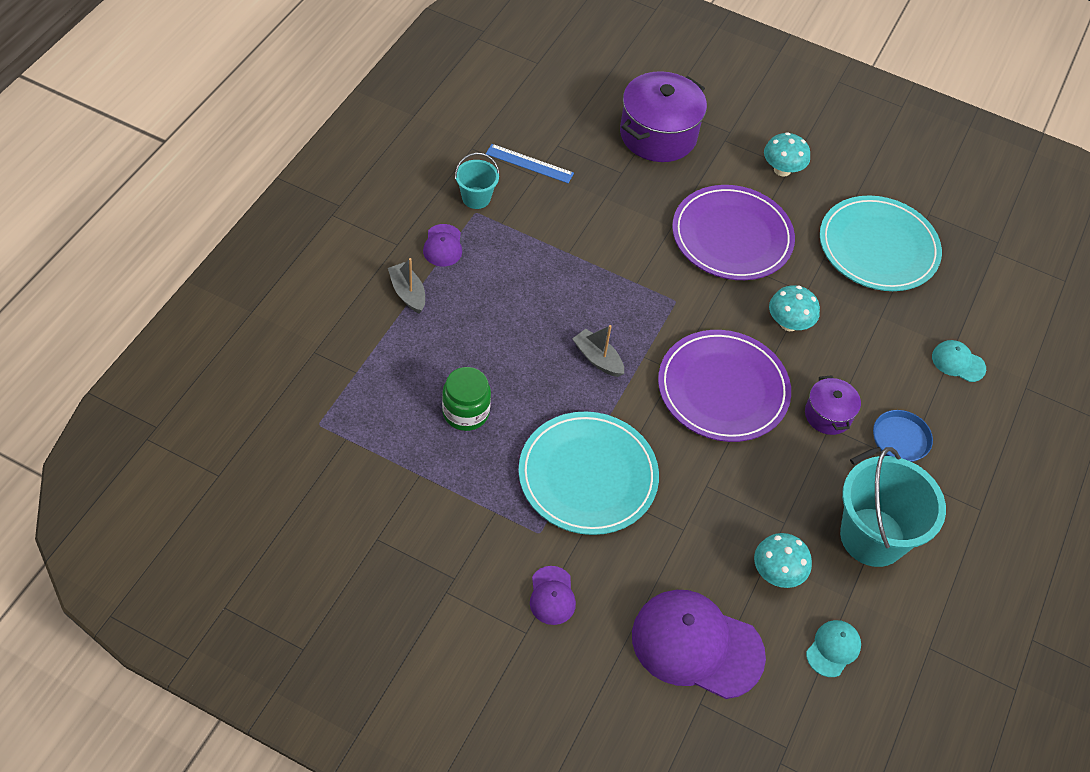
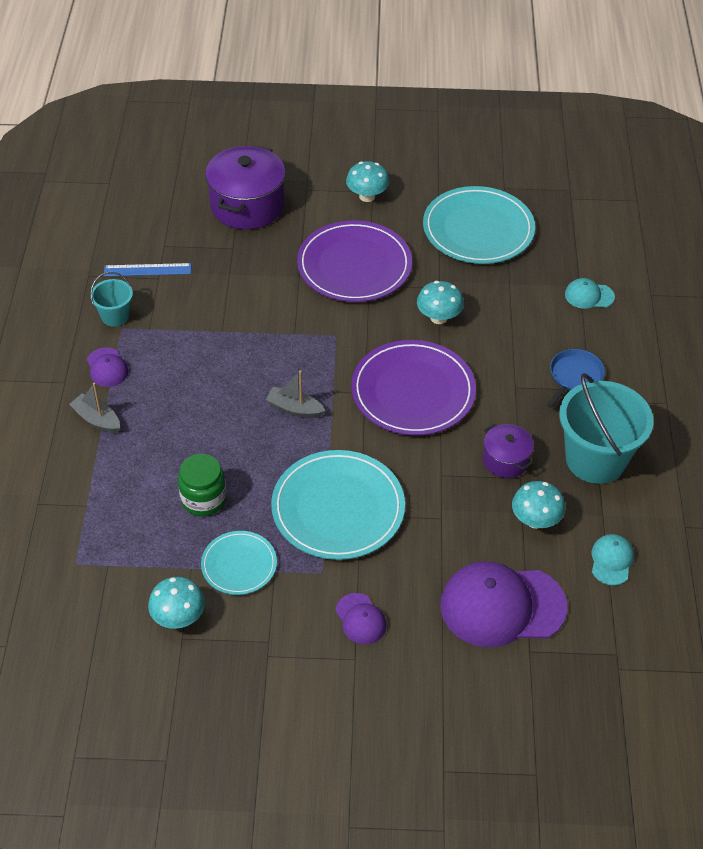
camera: 20 degrees left, 5 degrees down
purple pot [805,375,861,435] -> purple pot moved to [483,424,534,478]
none -> turquoise mushroom [148,577,205,629]
none -> turquoise plate [201,531,277,595]

